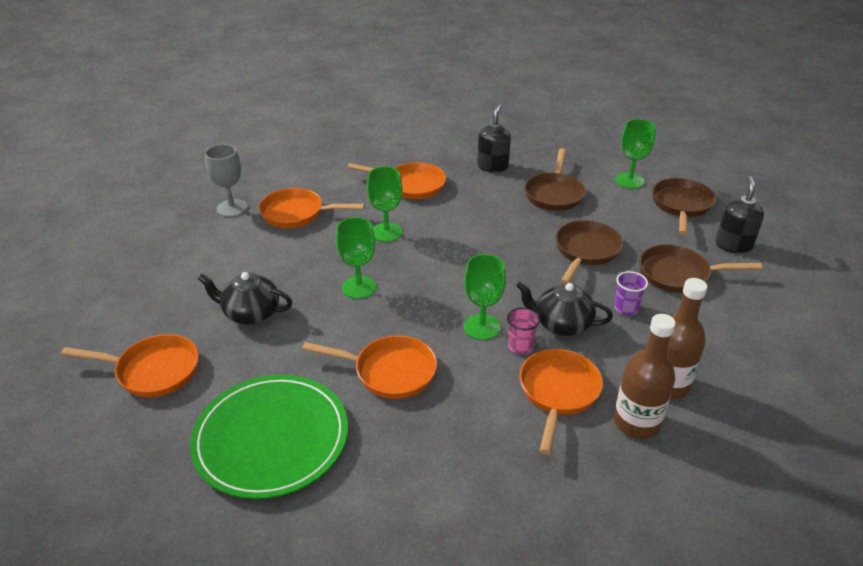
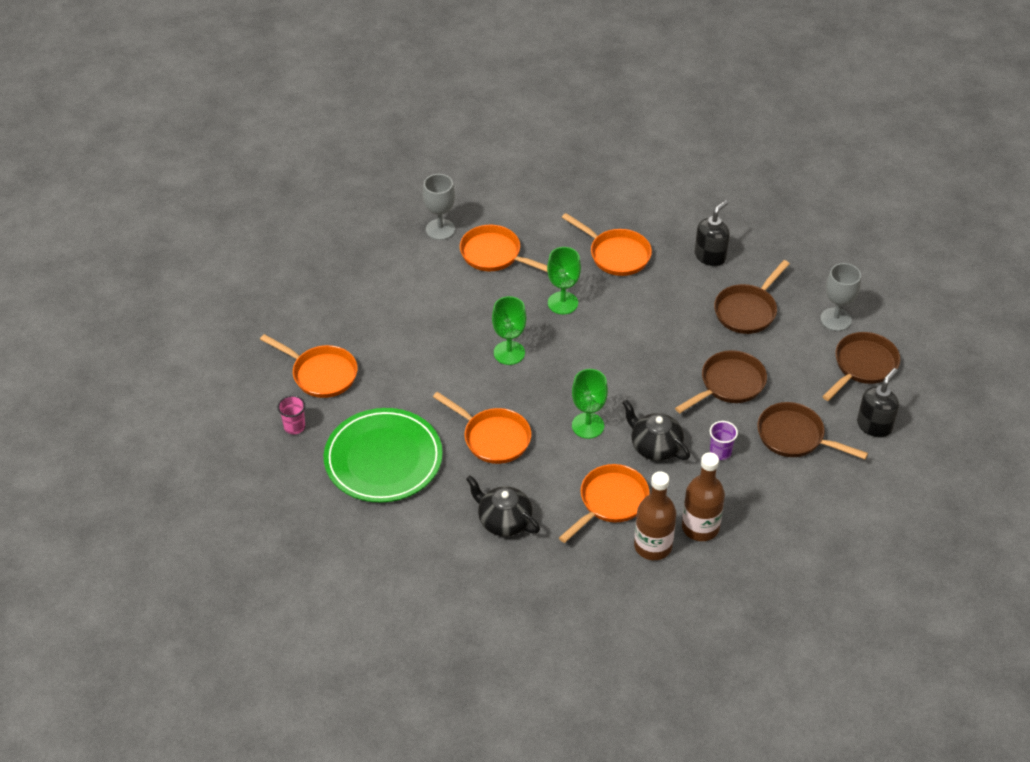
camera: 25 degrees right, 10 degrees up
black teapot [198,272,292,325] -> black teapot moved to [466,475,540,537]
pink cup [507,308,540,355] -> pink cup moved to [277,395,305,434]
green goblet [615,119,656,189] -> grey goblet [820,263,861,331]

